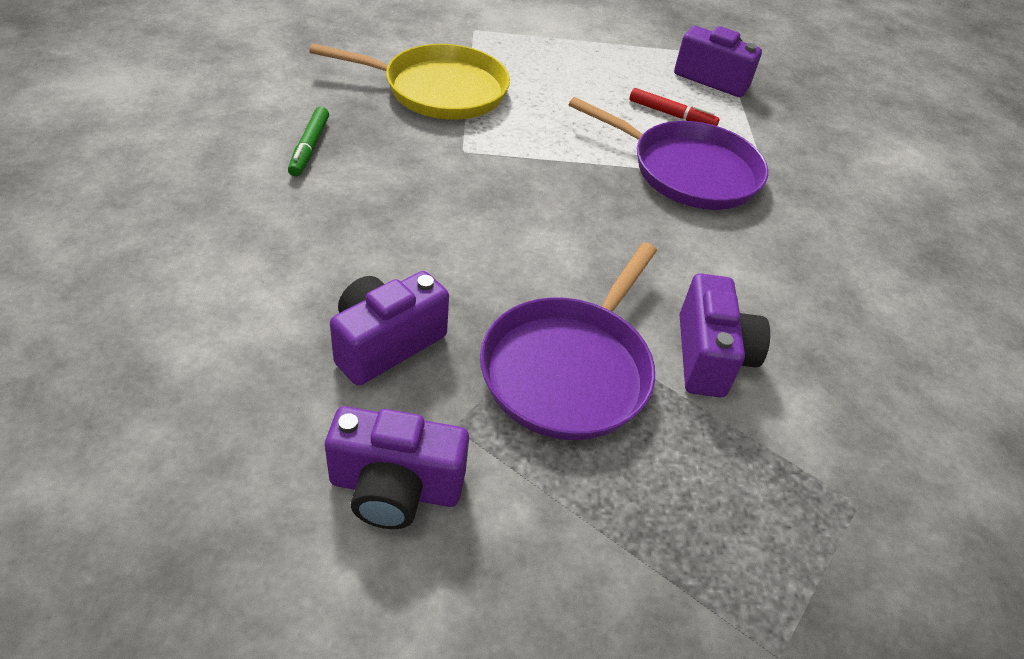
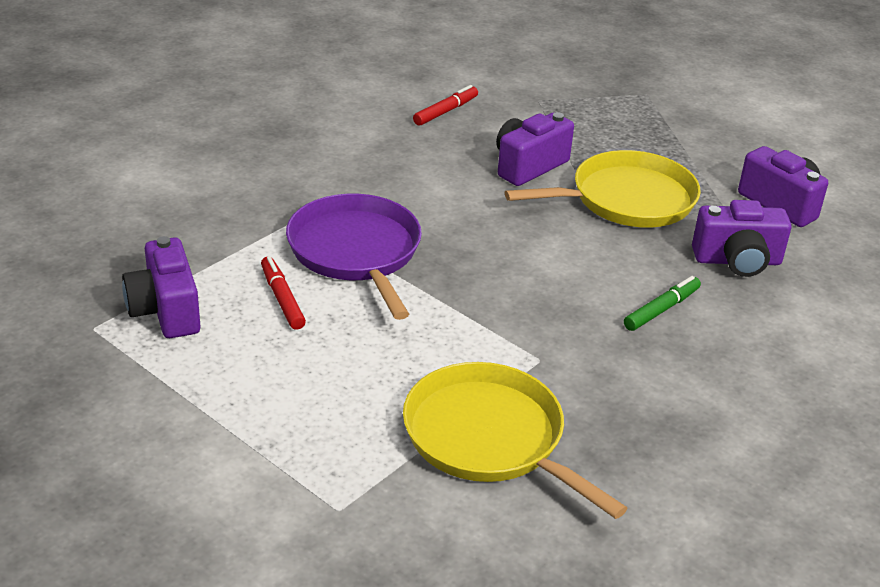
camera: 135 degrees left, 10 degrees down
green marker [288,107,329,177] -> green marker moved to [624,276,701,331]
purple pan [480,242,657,440] -> yellow pan [505,150,701,228]
none -> red marker [413,85,478,126]

